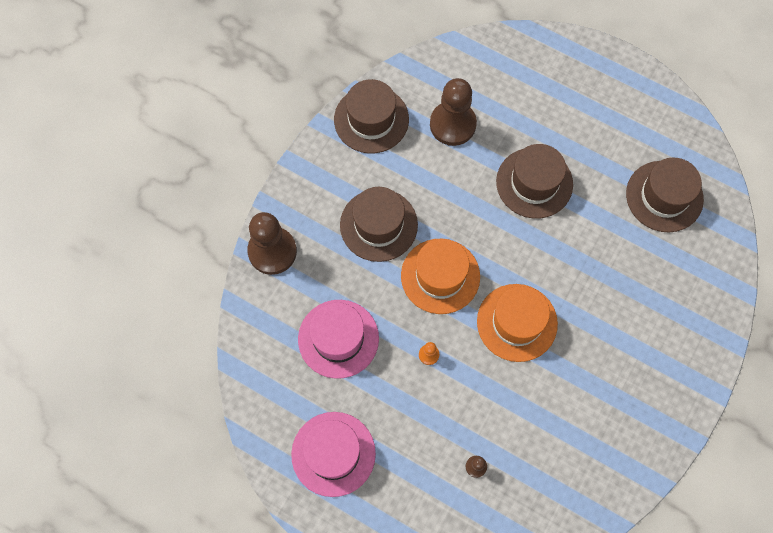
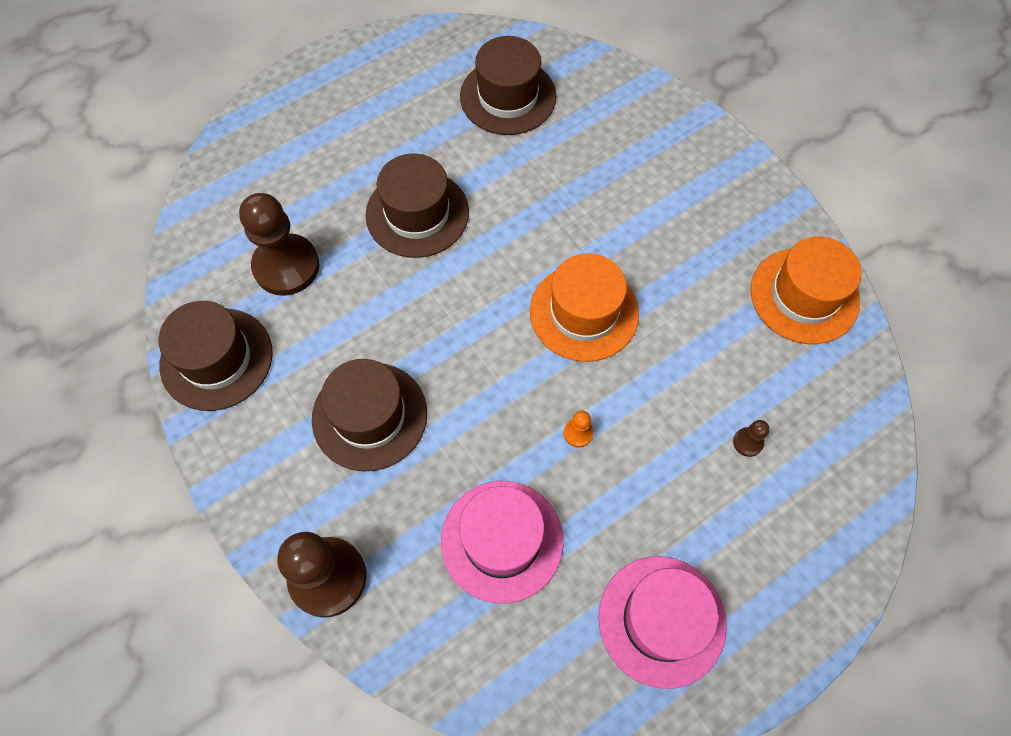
camera: 65 degrees left, 5 degrees down
orange hat [401,239,480,314] -> orange hat moved to [750,237,861,344]

